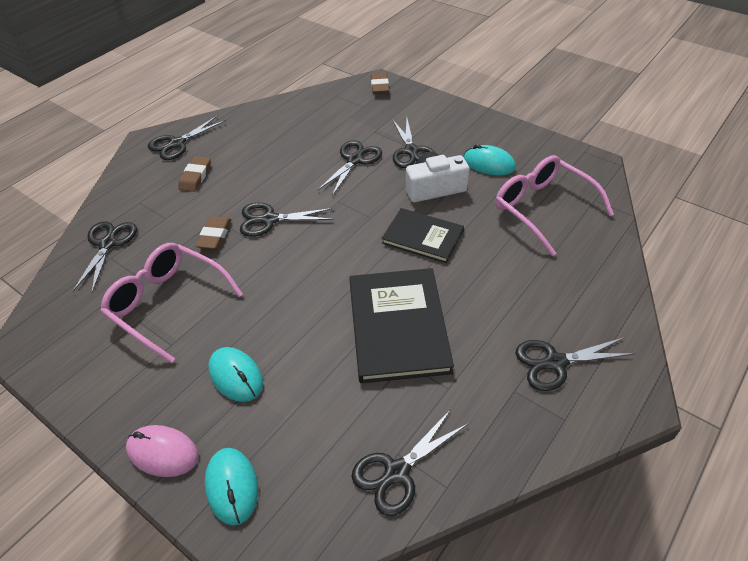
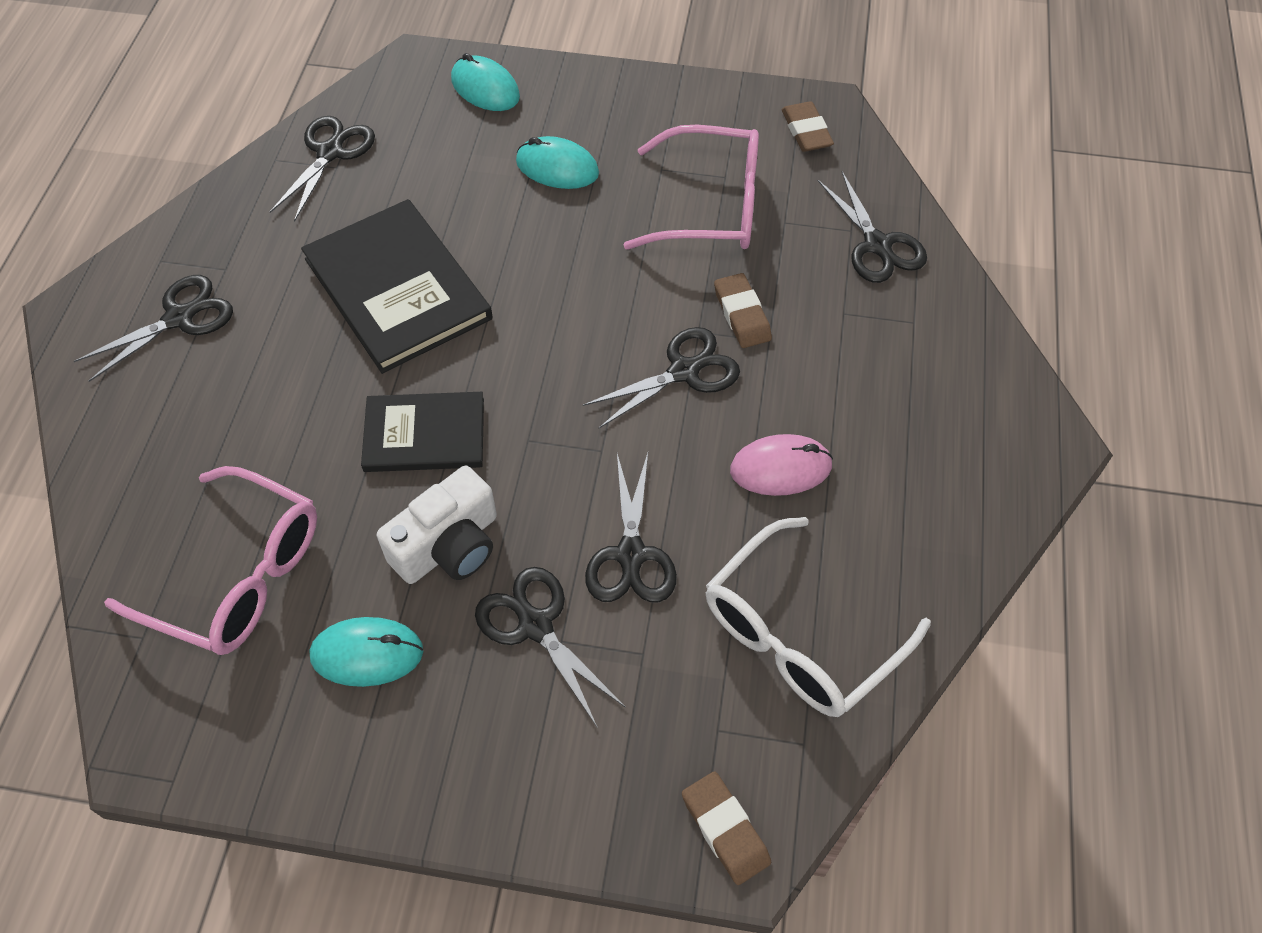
camera: 150 degrees right, 10 degrees up
pink mouse [126,425,198,477] -> pink mouse moved to [730,434,833,496]
black scissors [148,116,226,160] -> none
brown eraser [178,156,211,192] -> brown eraser moved to [781,101,834,152]
none -> white glasses [706,517,931,717]

